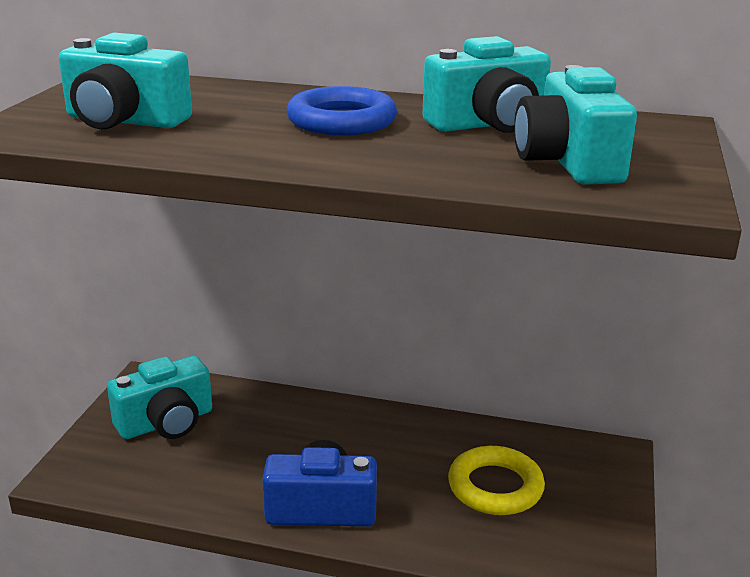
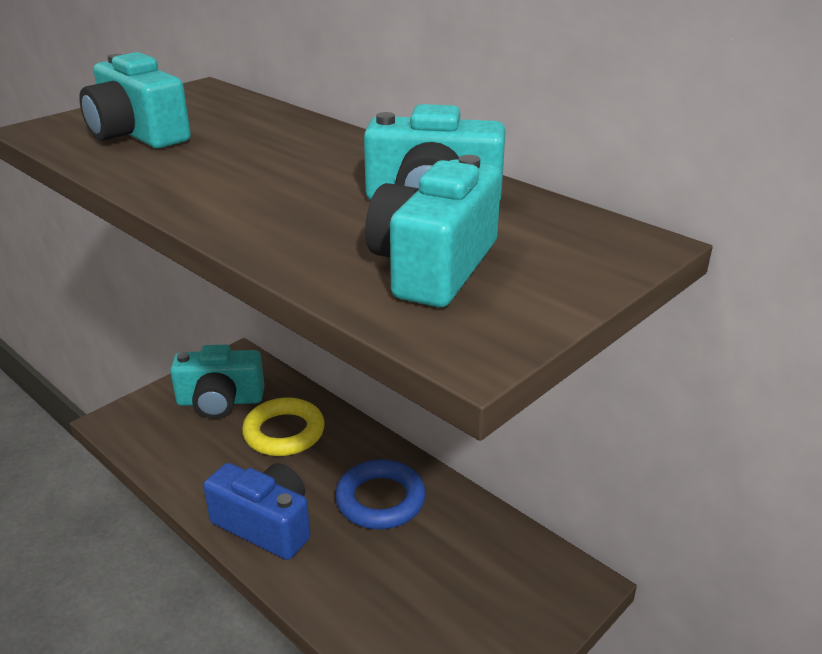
camera: 30 degrees right, 5 degrees up
blue ring [286,86,397,135] -> blue ring moved to [335,459,426,529]
yellow ring [448,446,545,515] -> yellow ring moved to [242,397,325,456]

